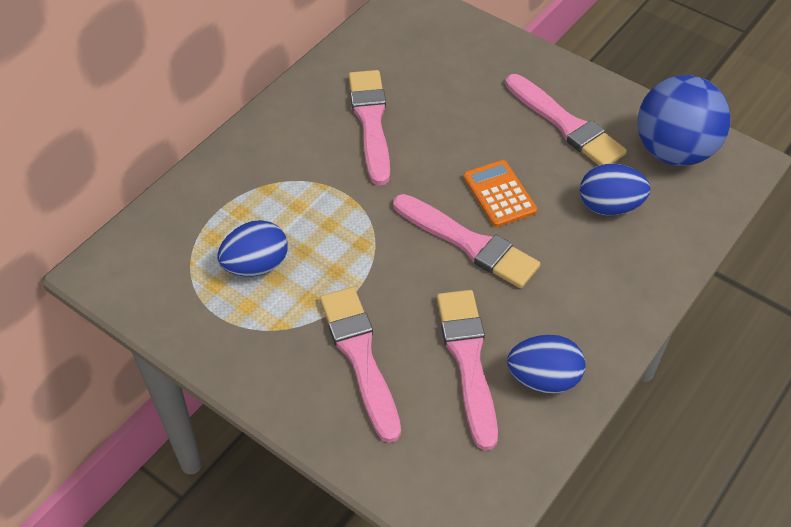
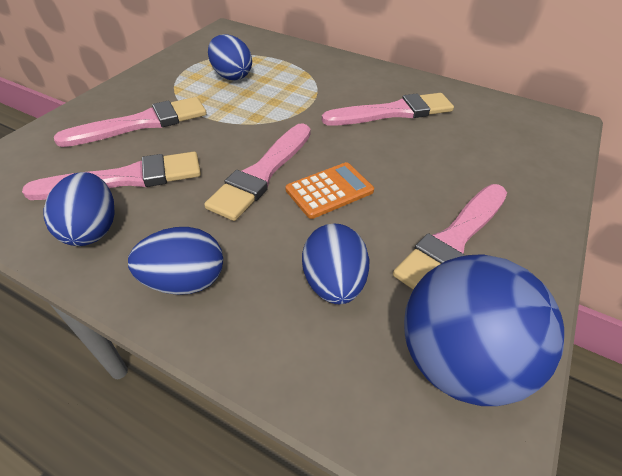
camera: 80 degrees right, 5 degrees down
none -> blue egg [128,227,223,295]

